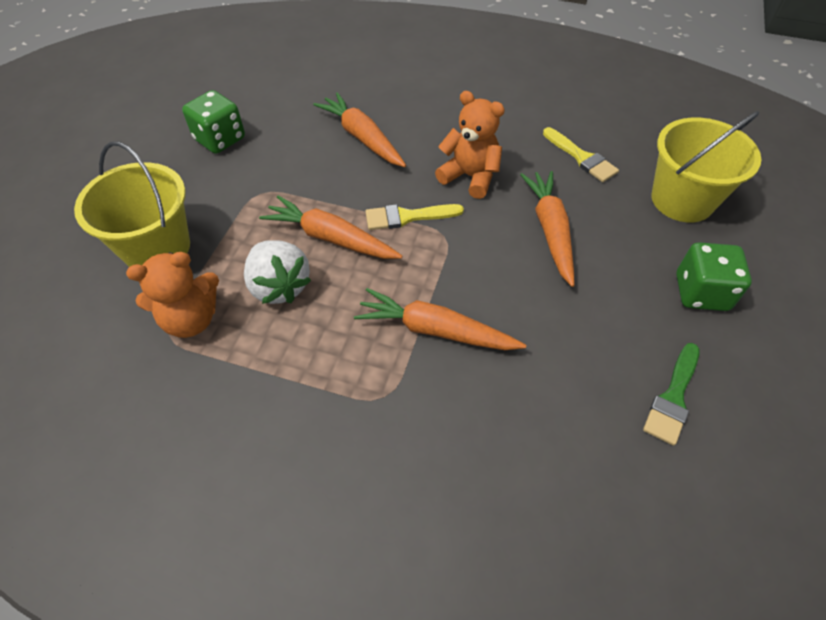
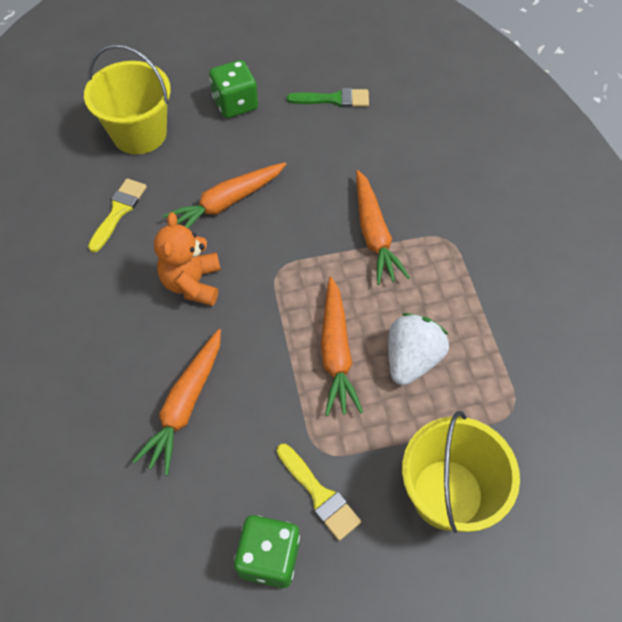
camera: 120 degrees left, 5 degrees up
orange teddy bear [126,252,219,338] -> none
yellow brush [365,204,464,230] -> yellow brush moved to [277,444,361,541]

